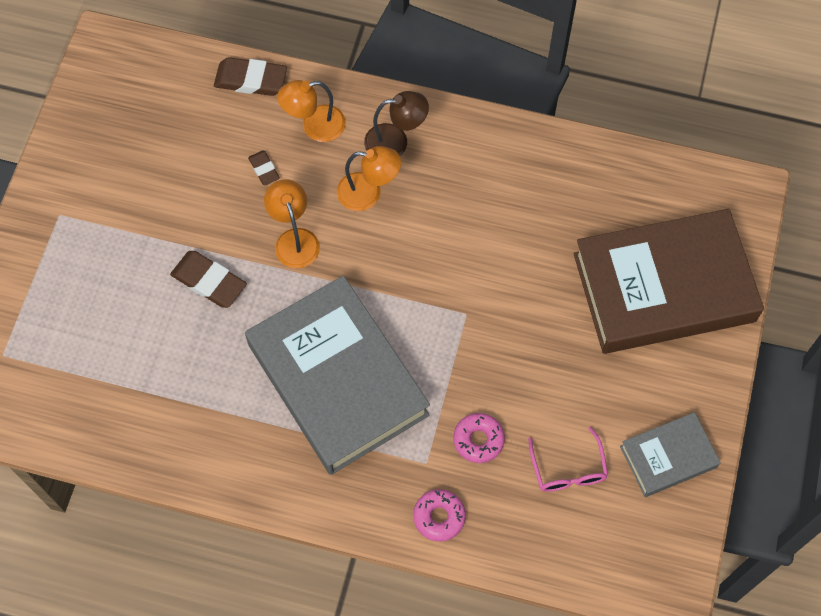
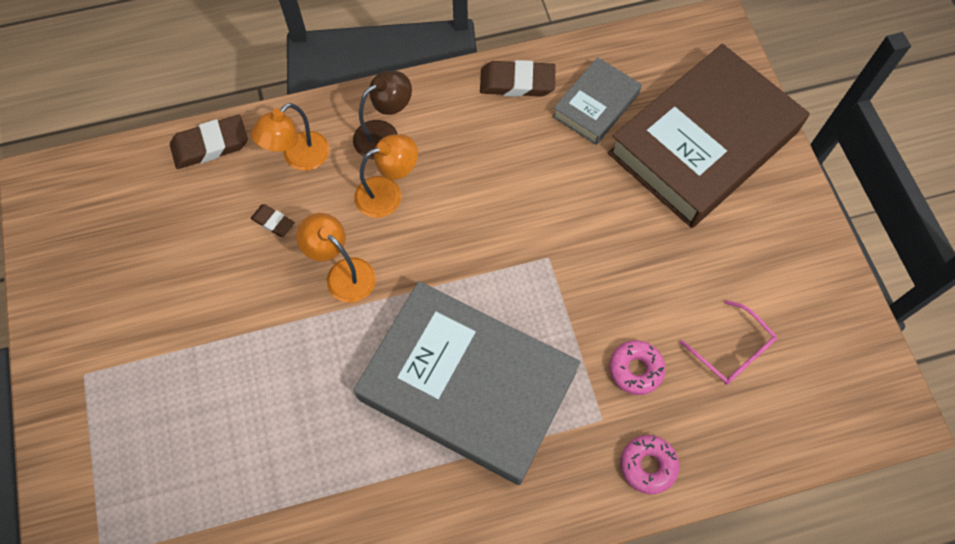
camera: 30 degrees left, 0 degrees up
brown eraser [170,251,247,308] -> brown eraser moved to [480,60,556,97]
grey book [620,412,721,497] -> grey book moved to [552,57,642,145]

